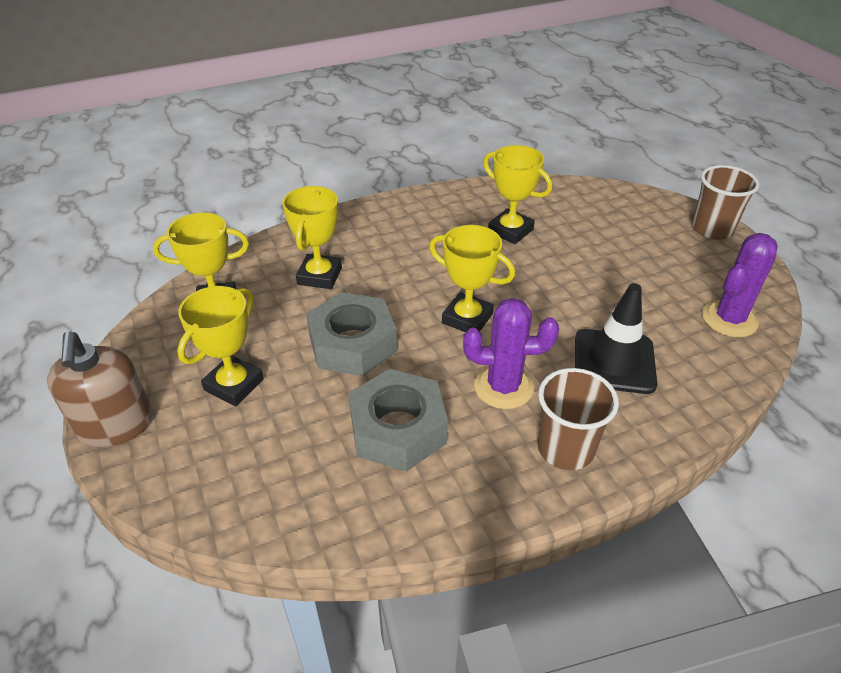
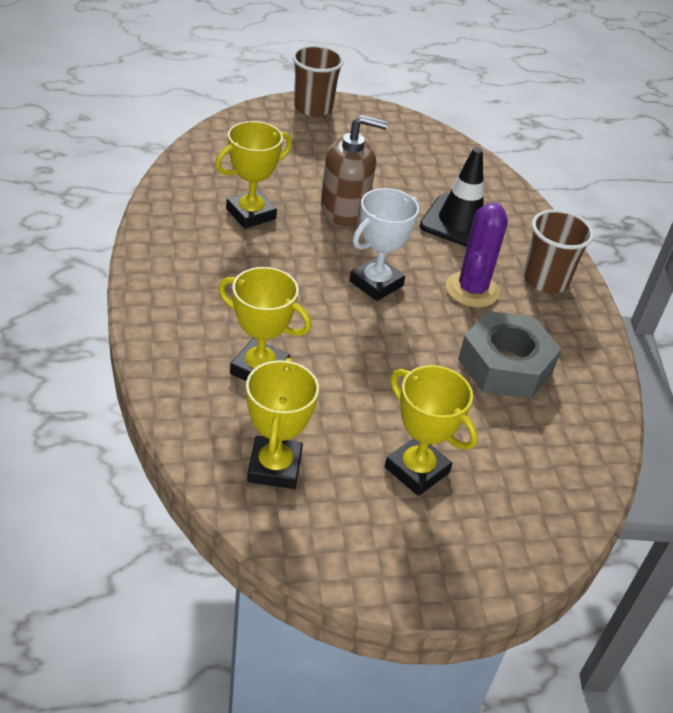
camera: 80 degrees left, 0 degrees up
brown soap dispenser [47,331,152,447] -> brown soap dispenser moved to [321,115,388,226]
grey nut [306,292,397,376] -> none
yellow trophy [429,225,515,332] -> white trophy [349,188,420,301]
purple cactus [702,233,778,337] -> none

